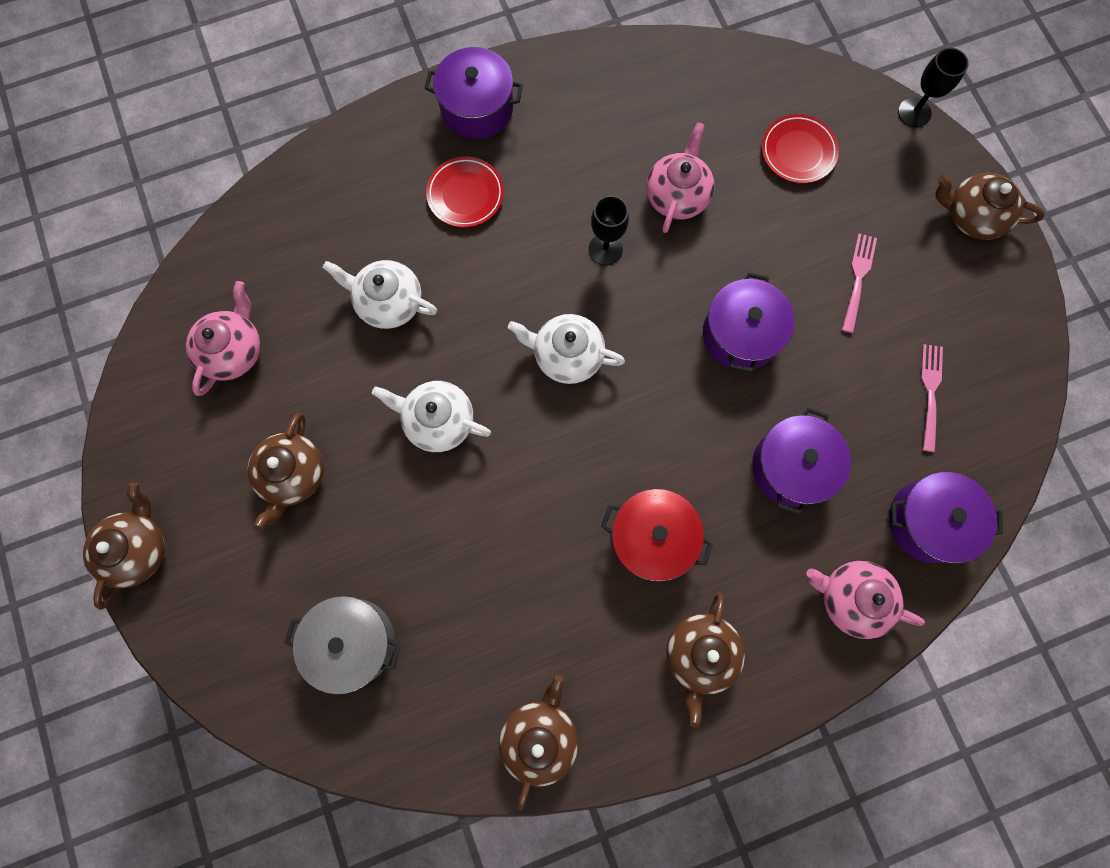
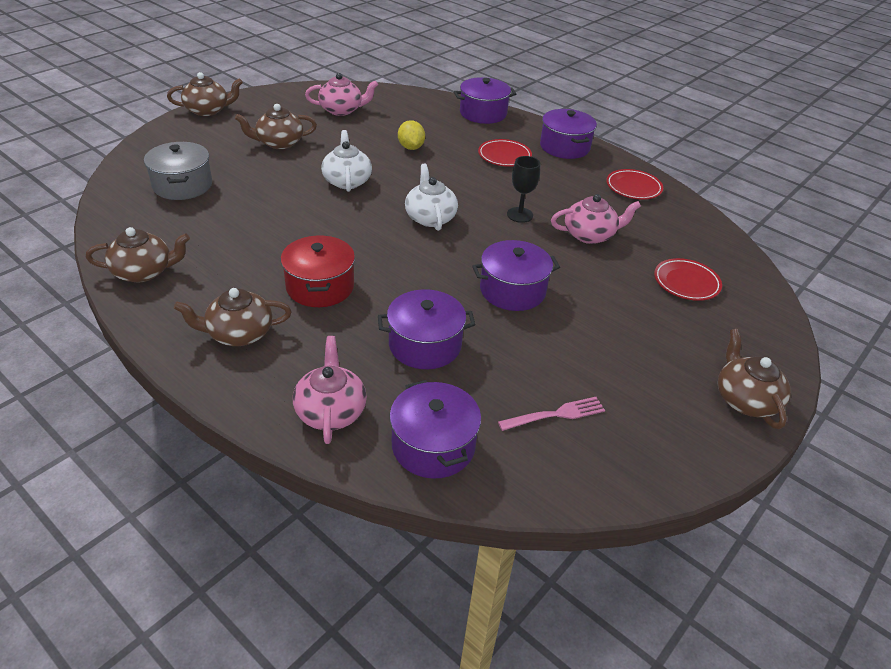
camera: 60 degrees right, 35 degrees down
white teapot [323,260,438,329] -> yellow lemon [398,120,425,150]
pink fork [842,234,877,333] -> none
black goblet [898,48,969,128] -> none
none -> purple pot [454,77,516,124]
none -> red plate [606,169,663,200]

